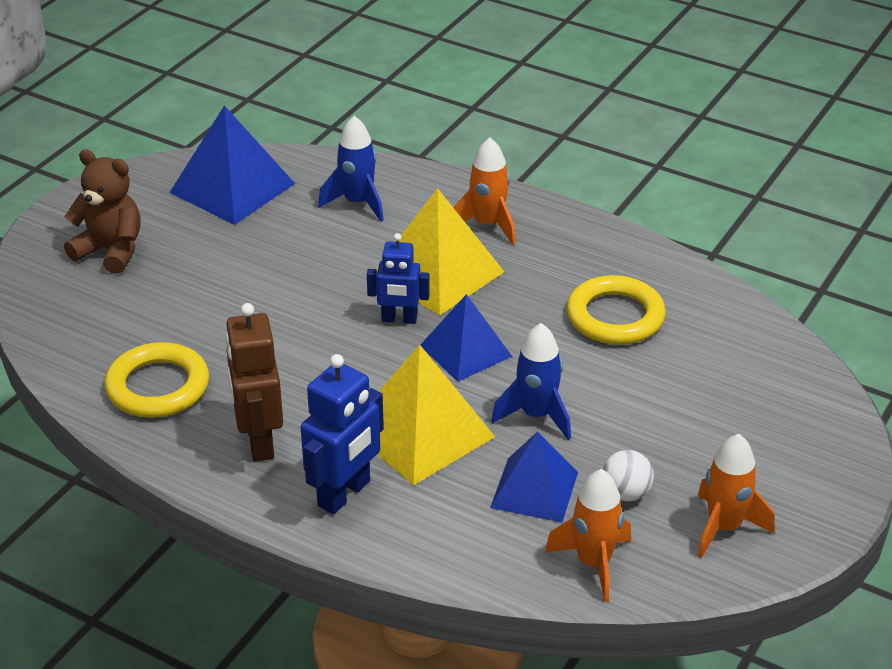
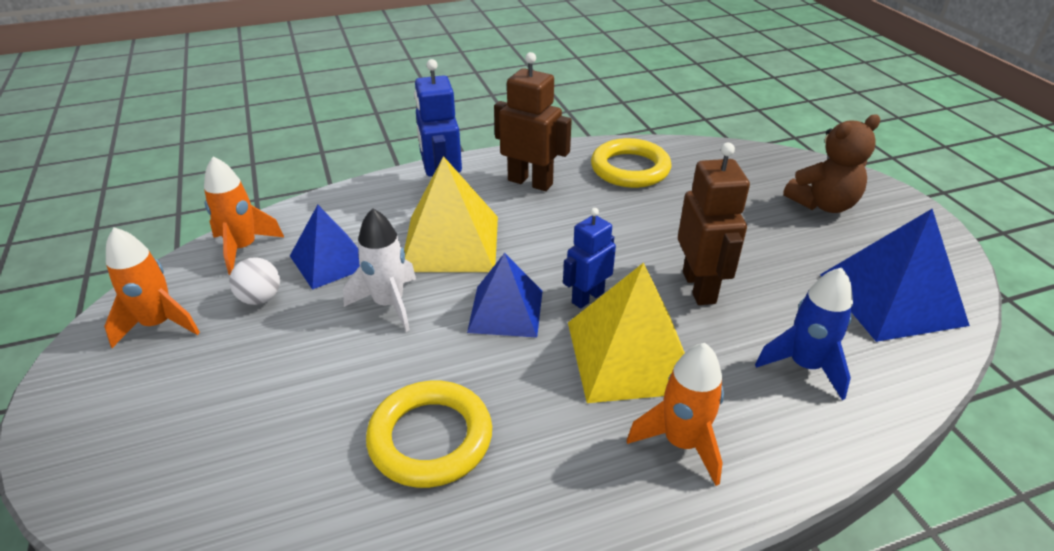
camera: 130 degrees right, 0 degrees up
blue rocket [491,323,571,440] -> white rocket [343,208,416,332]
none -> brown robot [678,143,750,305]

